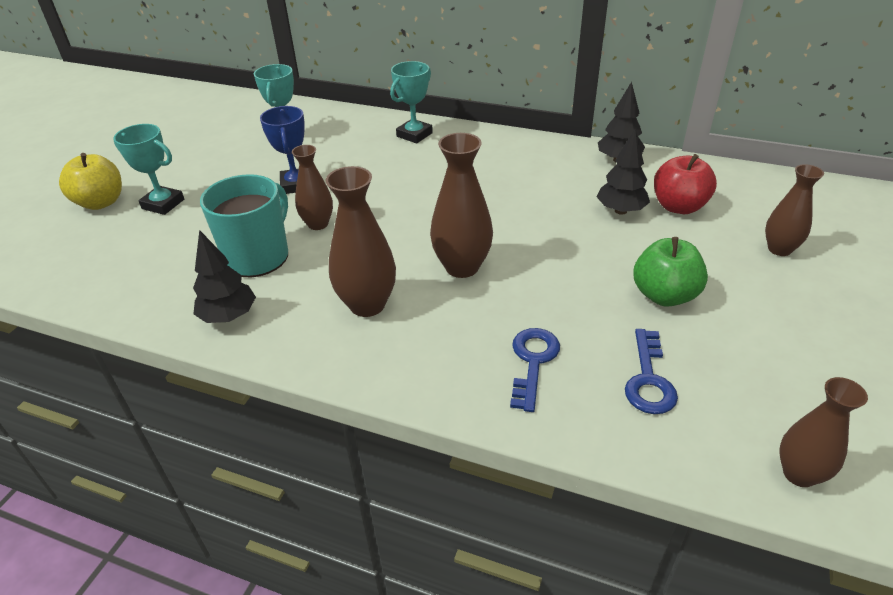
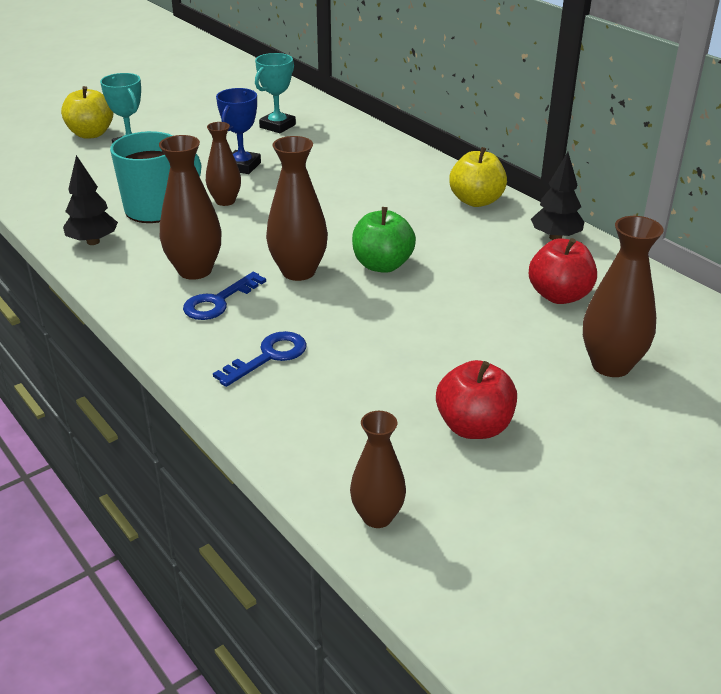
camera: 30 degrees right, 5 degrees down
turquoise trophy [390,61,433,143] -> none
black tree [597,128,650,215] -> none
blue key [625,329,678,414] -> blue key moved to [183,272,266,320]
green apple [633,237,708,307] -> green apple moved to [352,207,416,273]
brown vase [765,164,824,256] -> brown vase [583,216,664,377], size x1.53
none -> red apple [436,360,517,439]
none -> yellow apple [449,147,507,207]

